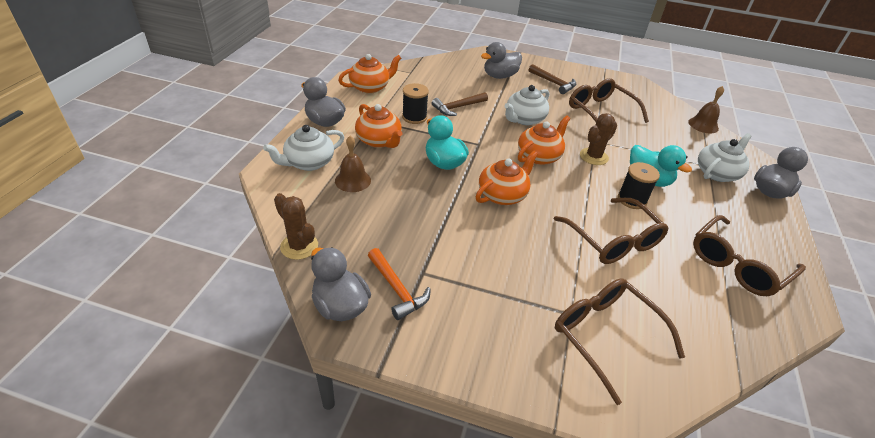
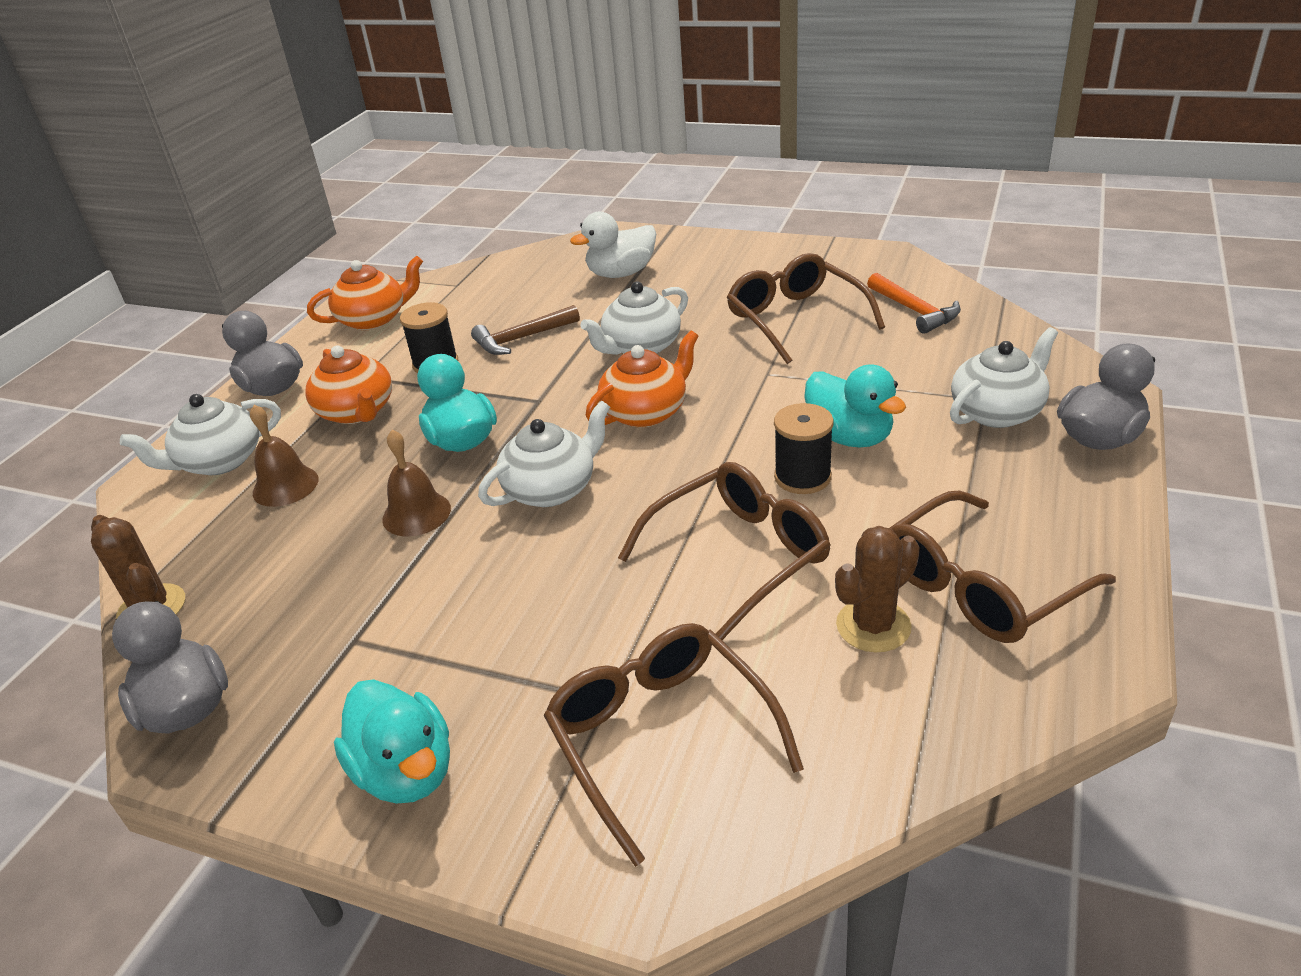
camera: 10 degrees right, 5 degrees down
orange hammer [368,248,431,320] -> orange hammer moved to [867,273,961,334]
orange teapot [475,151,538,205] -> white teapot [478,401,610,507]
grey duck [481,42,522,79] -> white duck [570,212,656,278]
brown hammer [529,64,576,94] -> none
brown glasses [554,198,669,264] -> brown glasses turned 105 degrees counterclockwise [618,462,830,640]
brown cactus [580,113,617,165] -> brown cactus moved to [835,526,920,652]
brown bell [688,86,724,134] -> brown bell moved to [382,430,451,536]
none -> turquoise duck [334,679,450,804]

